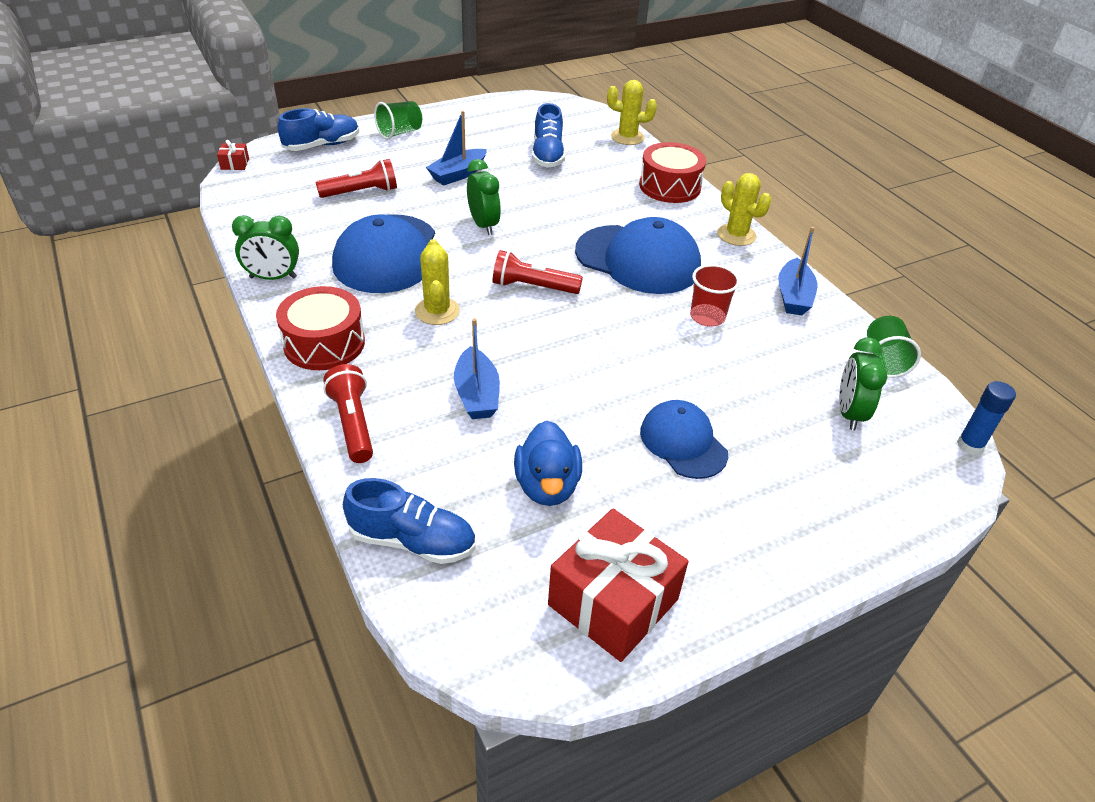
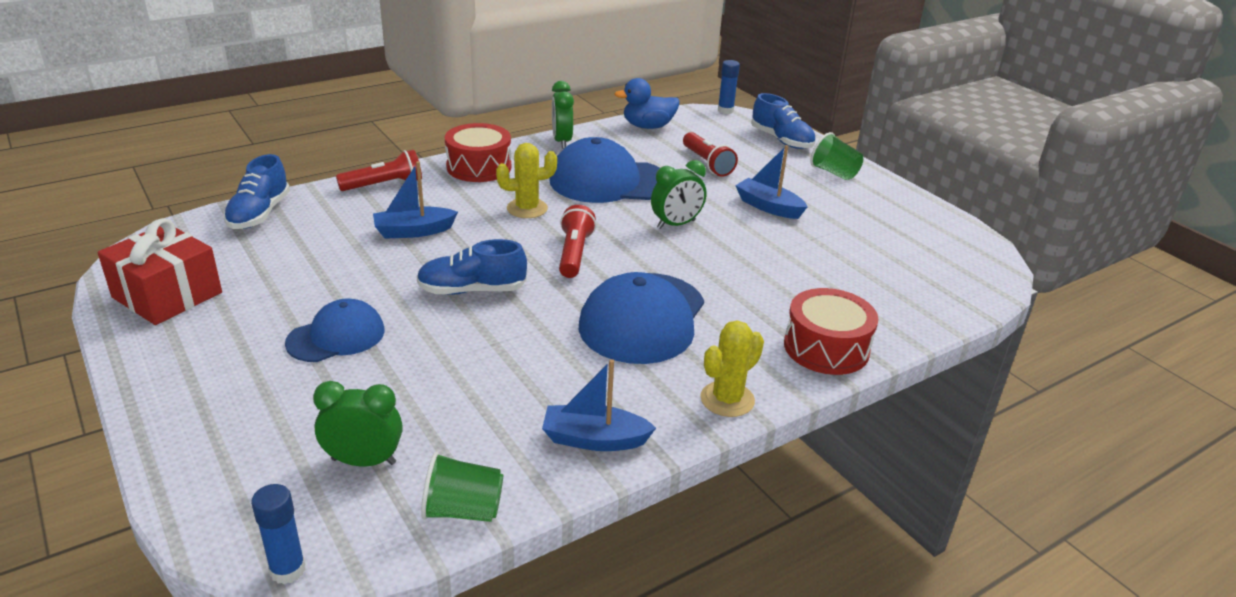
camera: 85 degrees right, 10 degrees down
red gift [217,140,249,170] -> blue glue stick [718,60,740,114]
blue duck [514,420,582,506] -> blue duck moved to [614,78,680,129]
blue shoe [532,103,565,168] -> blue shoe moved to [417,239,527,295]
yellow cactus [607,80,657,145] -> none
red cup [690,264,740,327] -> none

